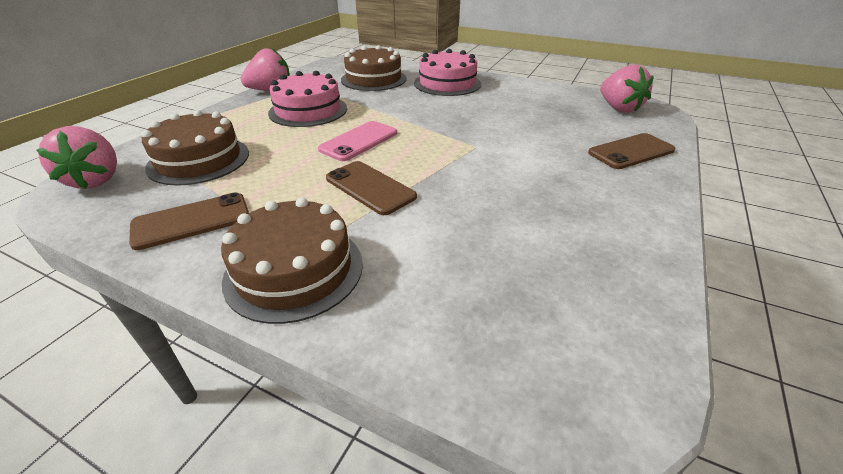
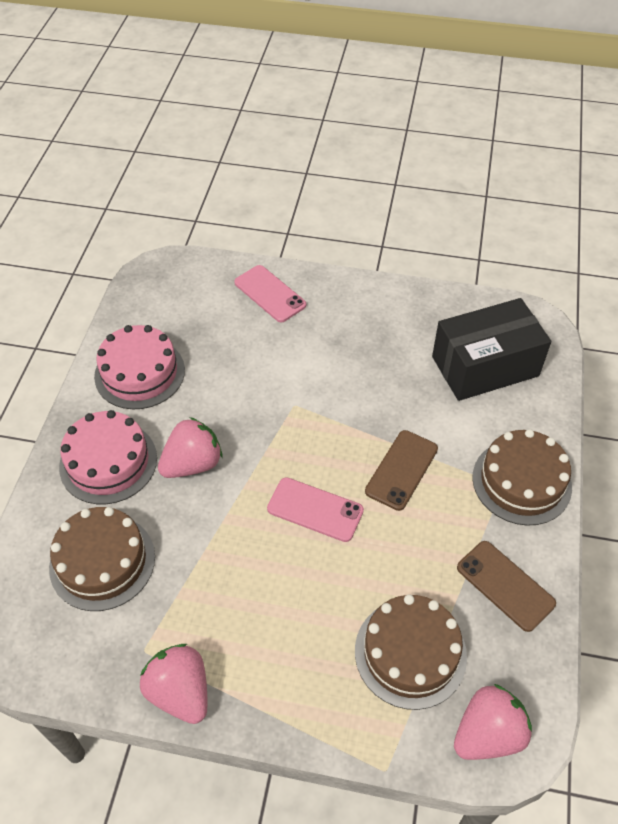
camera: 105 degrees left, 15 degrees up
pink cake [268,71,347,127] -> pink cake moved to [94,325,185,409]
brown phone [588,133,675,169] -> pink phone [234,265,306,322]
pink strawberry [600,65,654,113] -> pink strawberry moved to [158,417,222,478]
none -> black box [432,298,551,401]

